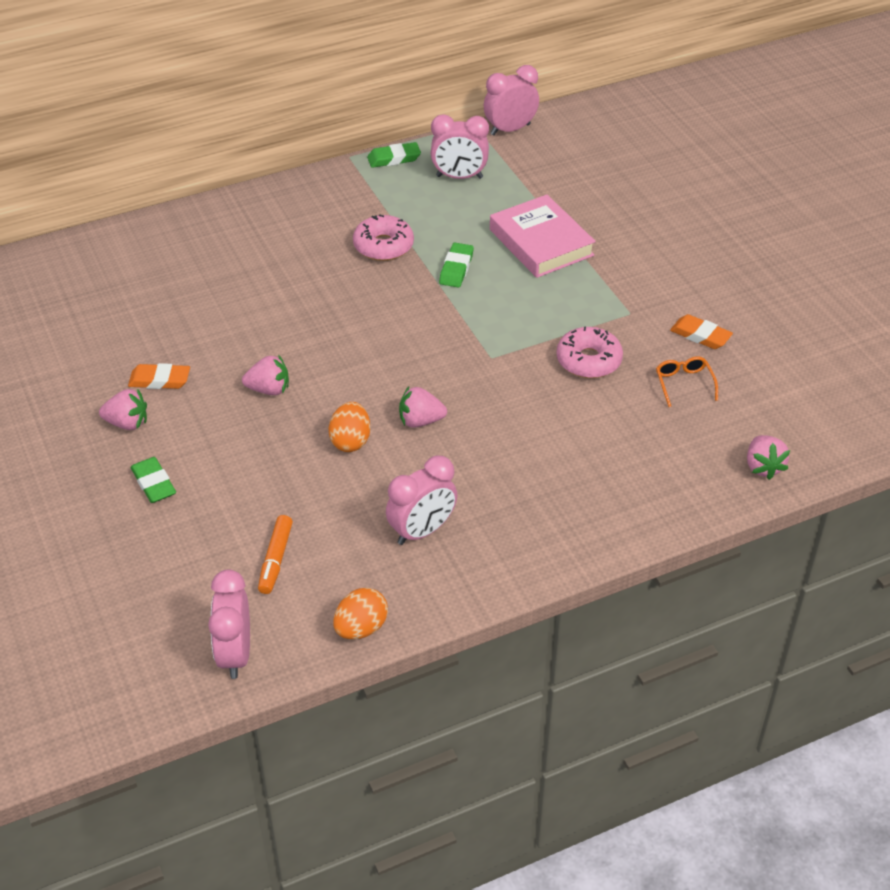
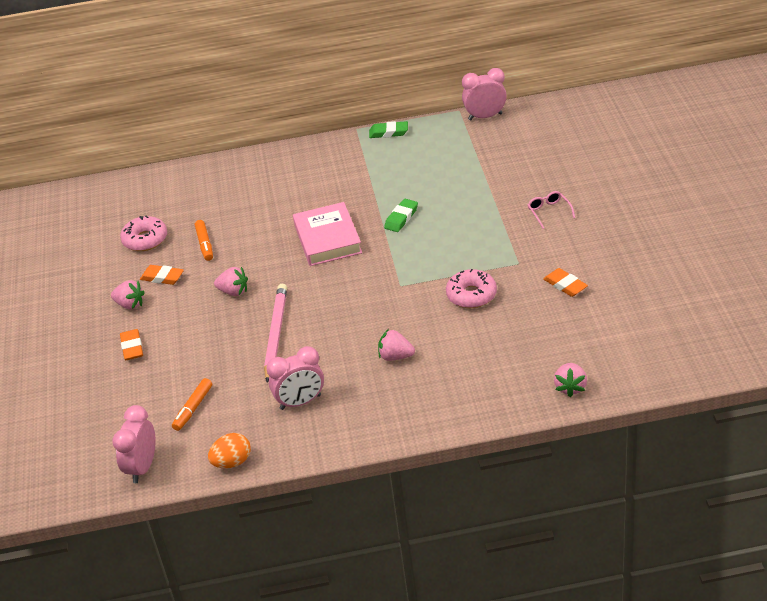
camera: 20 degrees right, 5 degrees down
green eraser [131,457,176,503] -> orange eraser [120,329,143,360]
orange egg [328,402,370,452] -> pink pencil [264,284,287,383]
pink donut [353,214,414,261] -> pink donut moved to [120,216,167,251]
pink strawberry [399,387,447,428] -> pink strawberry moved to [378,329,415,361]
pink clock [431,114,489,179] -> none
pink book [490,195,596,278] -> pink book moved to [293,202,362,266]
orange glasses [656,357,718,407] -> none
none -> orange marker [195,220,213,261]
none -> pink glasses [528,191,575,229]

